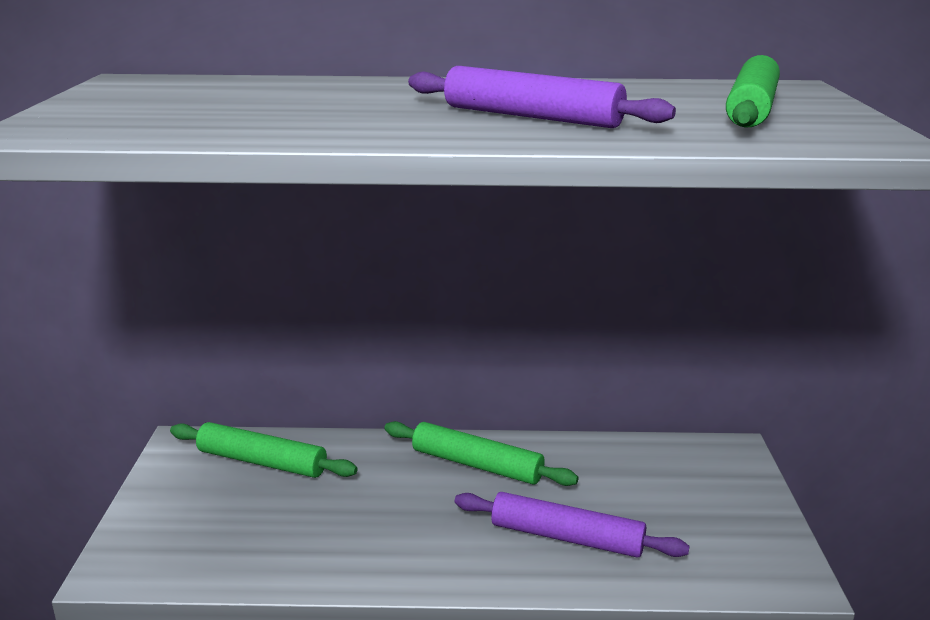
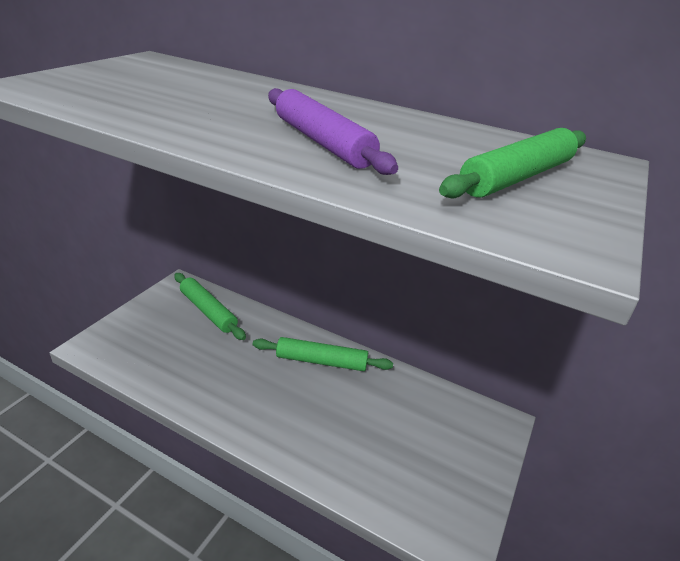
camera: 25 degrees right, 10 degrees up
green rolling pin [384,421,579,486] -> green rolling pin turned 45 degrees counterclockwise [253,337,393,371]
purple rolling pin [455,492,690,558] -> none

